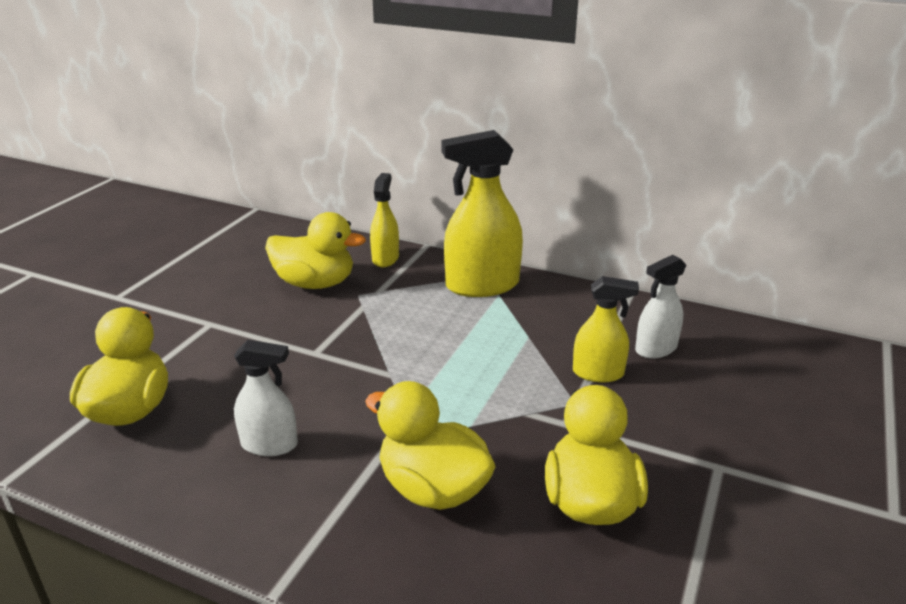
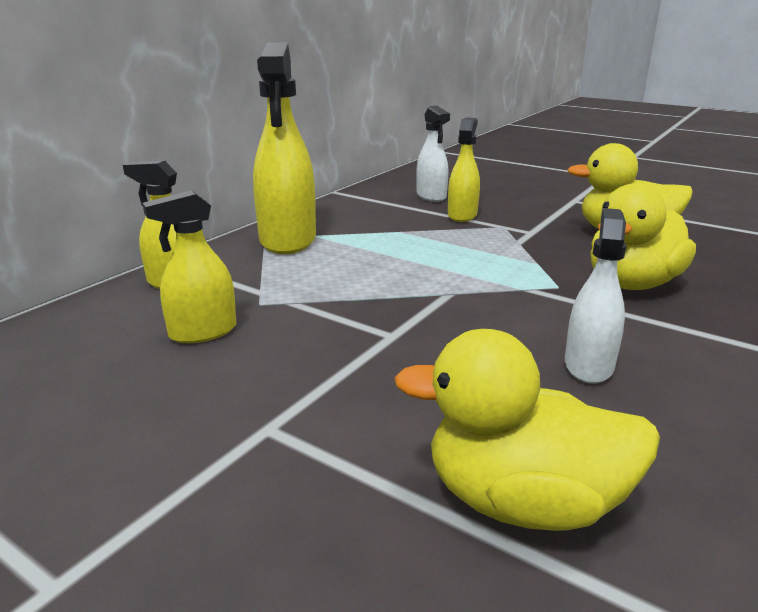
camera: 80 degrees left, 5 degrees down
yellow duck [265,212,366,289] -> yellow spray bottle [142,190,236,343]

